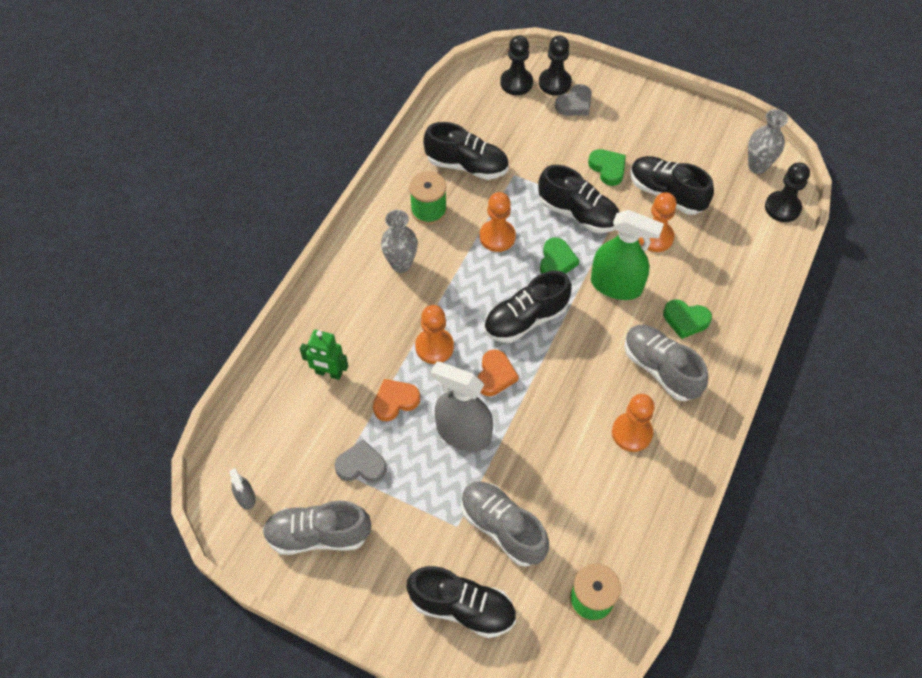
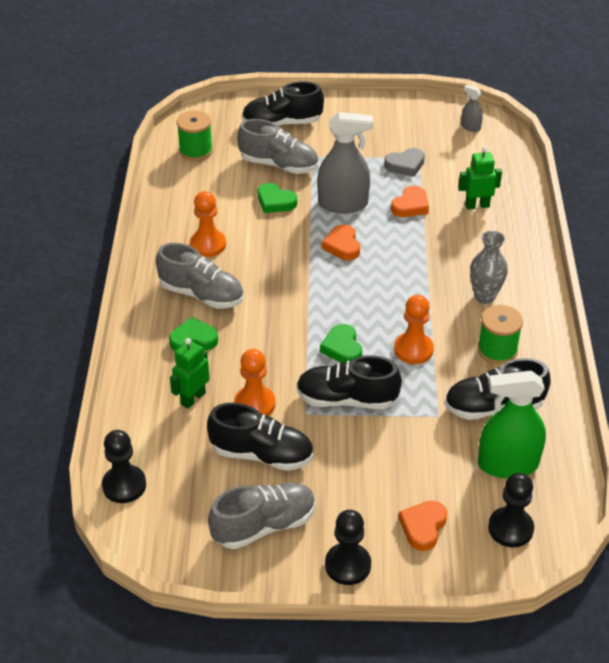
camera: 155 degrees right, 15 degrees down
grey shoe [263,501,371,555] -> grey shoe moved to [208,482,316,549]
orange pawn [415,305,454,364] -> none
black shoe [484,271,572,343] -> none
black pawn [539,35,572,95] -> black pawn moved to [325,510,371,585]
grey heart [555,84,592,116] -> orange heart [398,501,447,551]
green heart [588,149,626,186] -> green heart moved to [258,183,297,213]
green spray bottle [591,210,664,300] -> green spray bottle moved to [478,371,546,478]
grey vase [748,109,788,174] -> none
none -> green robot [170,338,210,409]

